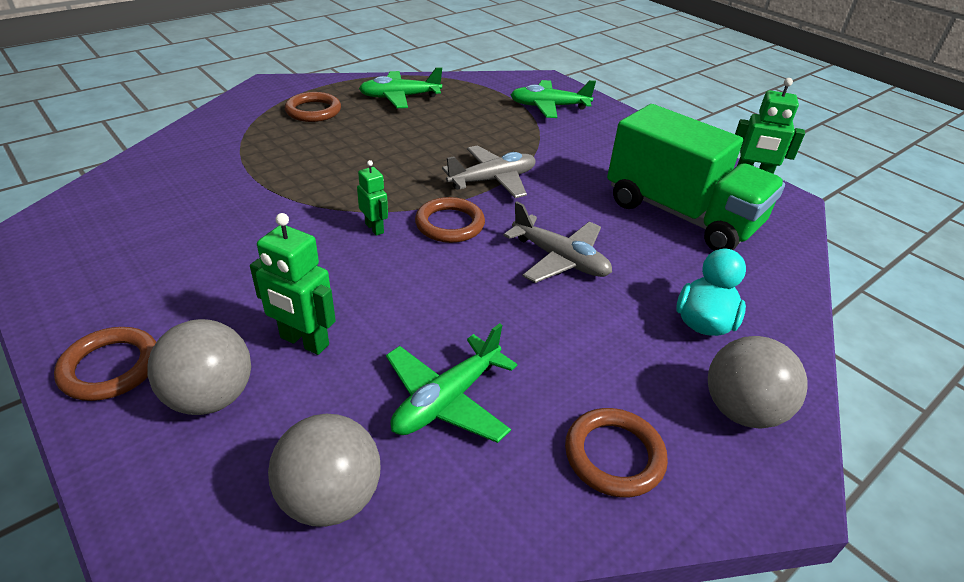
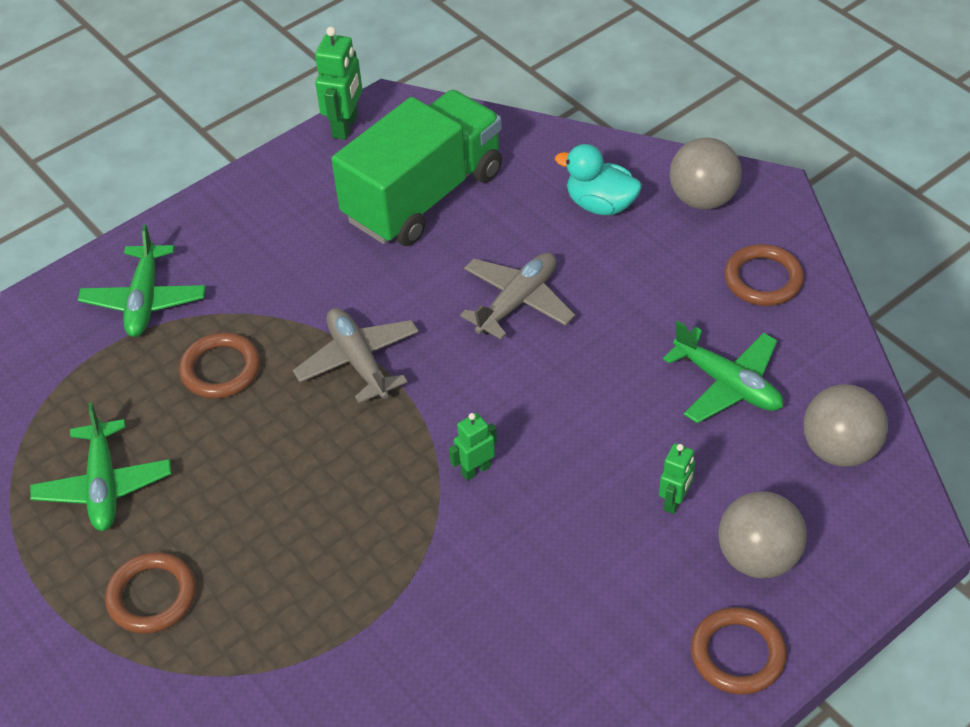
camera: 85 degrees left, 10 degrees up
green robot [250,213,336,355] -> green robot [659,443,695,514], size x0.62
brown ring [415,197,485,243] -> brown ring moved to [179,332,260,399]

